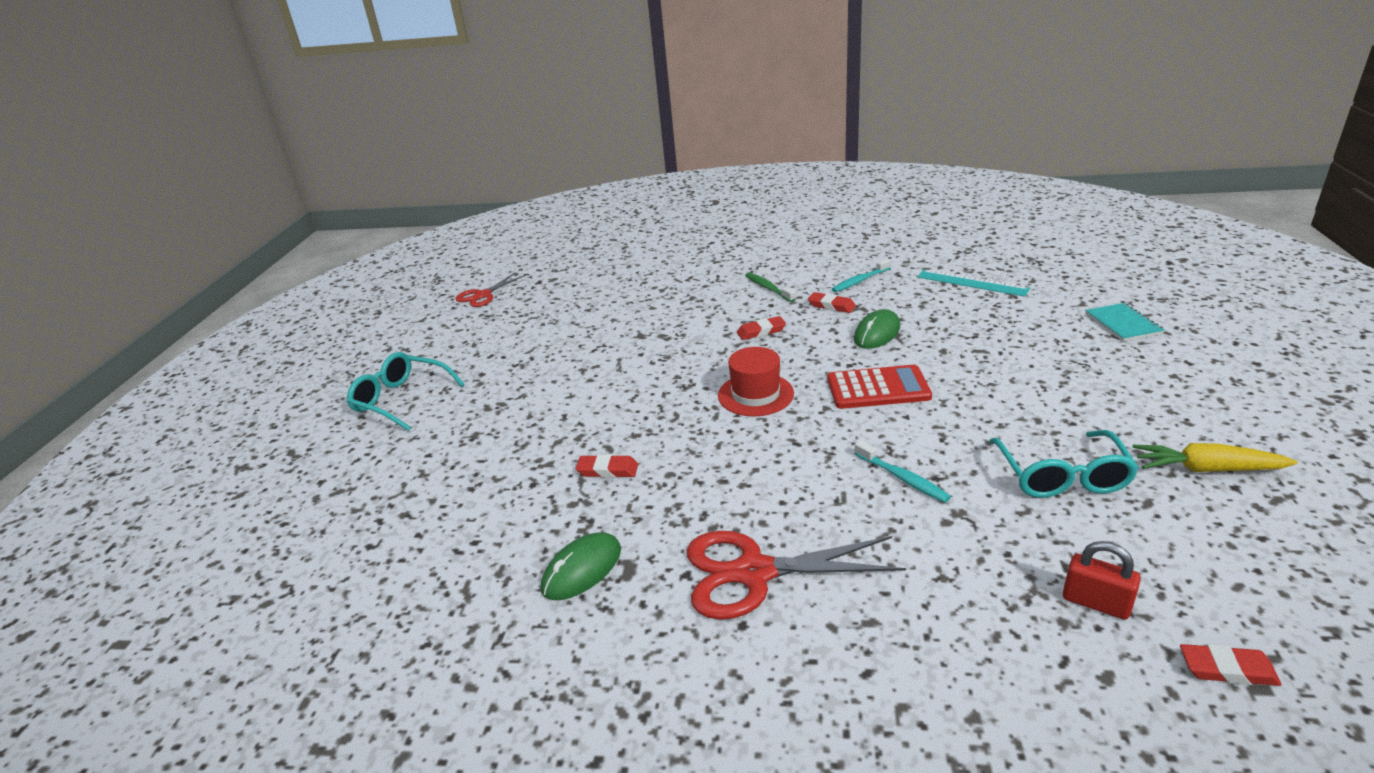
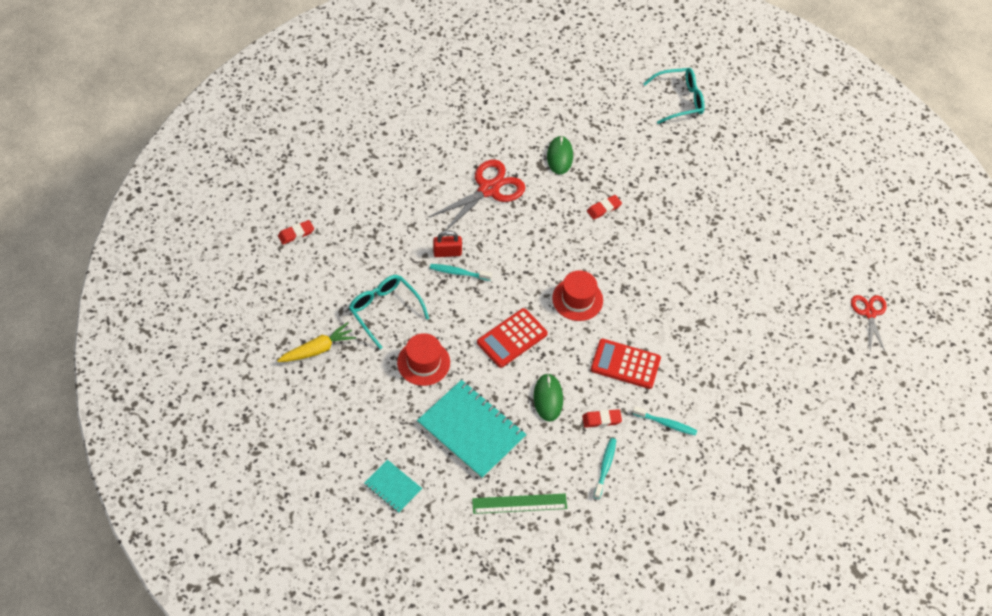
camera: 135 degrees right, 25 degrees up
turquoise glasses [347,352,465,431] -> turquoise glasses moved to [643,68,705,124]
red eraser [737,316,786,340] -> red calculator [591,339,661,389]
green toothbrush [745,273,796,302] -> turquoise toothbrush [632,406,697,436]
turquoise ruler [917,269,1030,297] -> green ruler [472,494,567,514]
red padlock [1063,541,1141,620] -> red padlock moved to [433,230,462,257]
none -> red hat [397,333,450,386]
none -> turquoise notebook [417,380,526,479]

